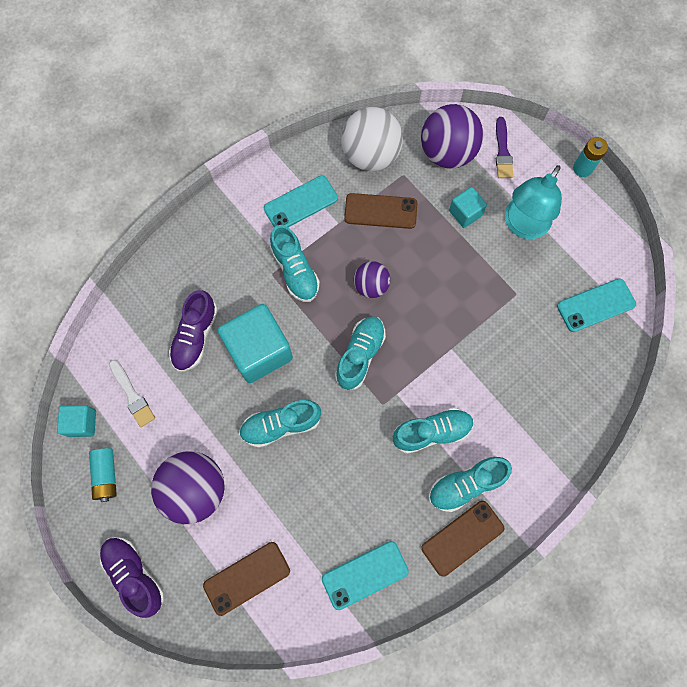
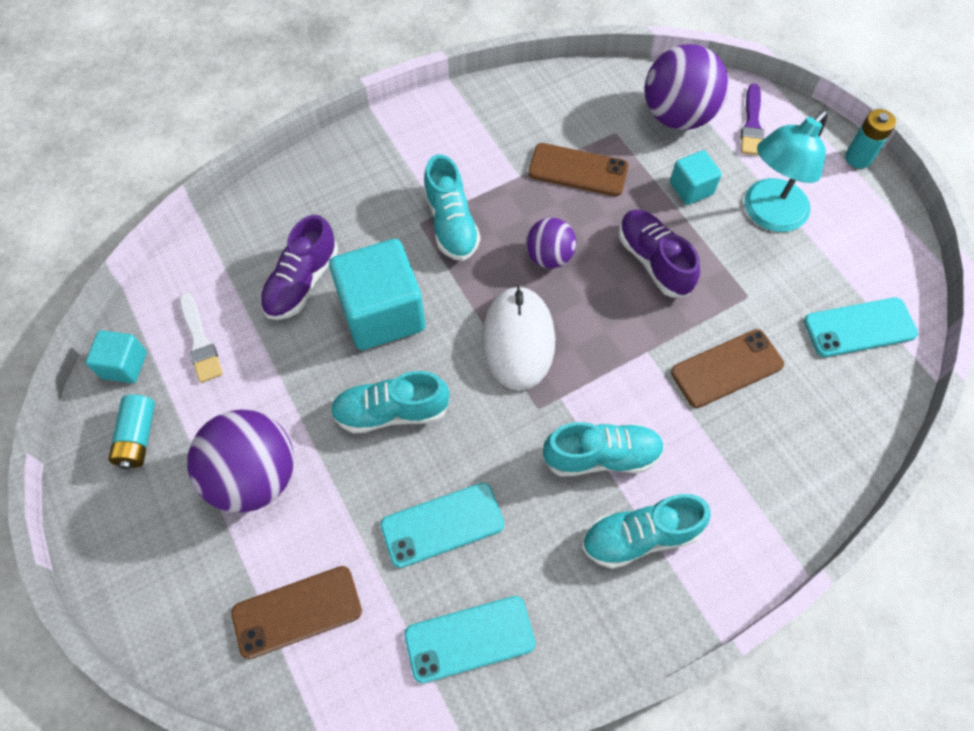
camera: 10 degrees right, 10 degrees down
purple shoe [100,537,164,618] -> purple shoe moved to [619,209,700,297]
turquoise phone [264,175,338,227] -> turquoise phone moved to [380,482,504,568]
turquoise shoe [335,316,386,390] -> white mouse [482,285,555,391]
white ball [341,107,403,171] -> none
brown phone [421,501,504,577] -> brown phone moved to [671,329,784,408]

